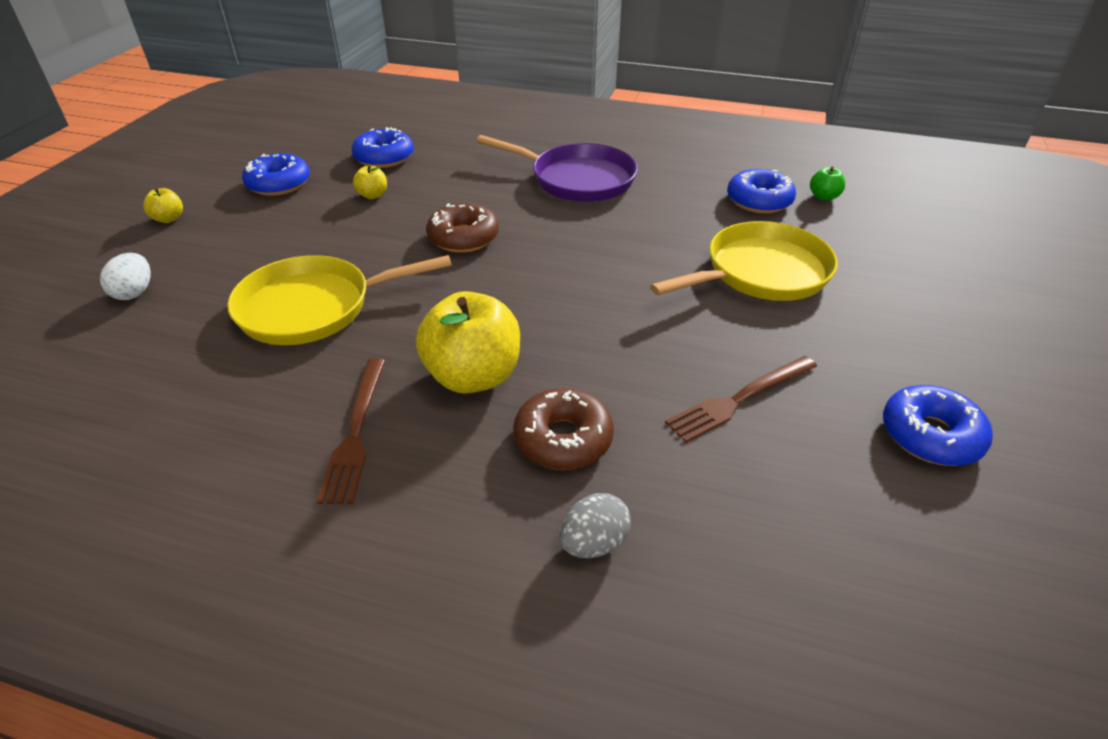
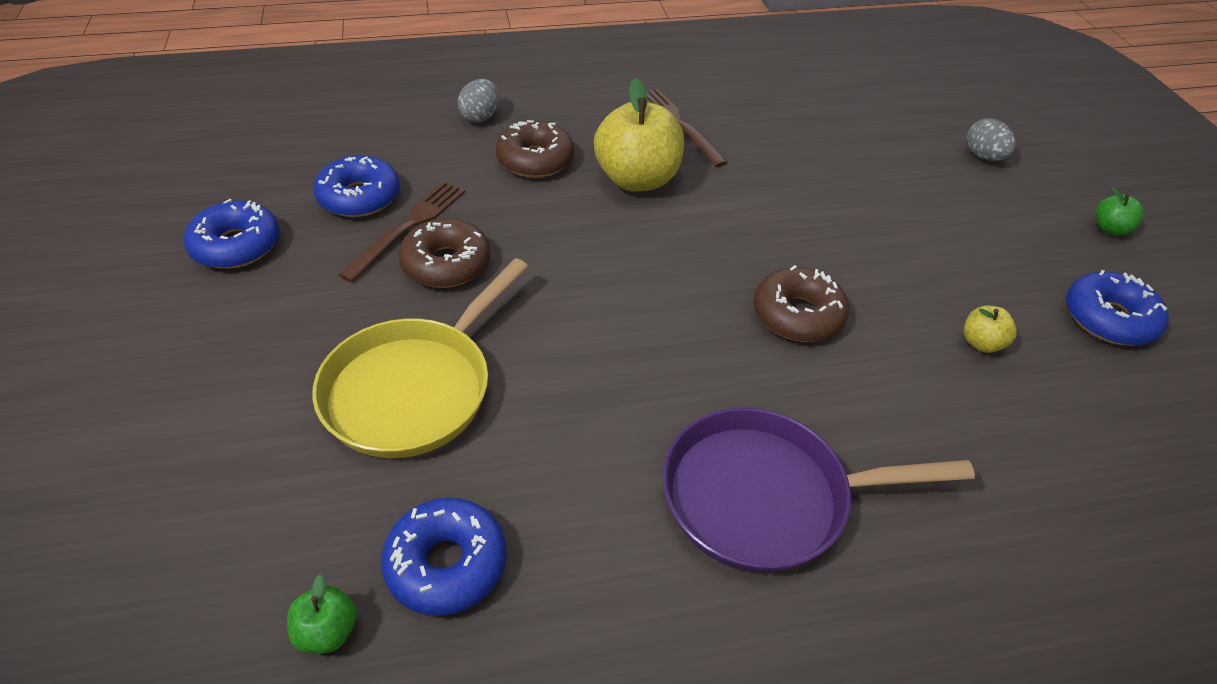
camera: 150 degrees right, 5 degrees up
white egg [100,253,151,300] -> grey egg [966,118,1016,161]
yellow apple [143,188,183,223] -> green apple [1095,187,1144,236]
yellow pan [227,255,452,345] -> none
blue donut [352,127,414,168] -> blue donut moved to [313,155,400,217]
none -> brown donut [398,218,490,288]

